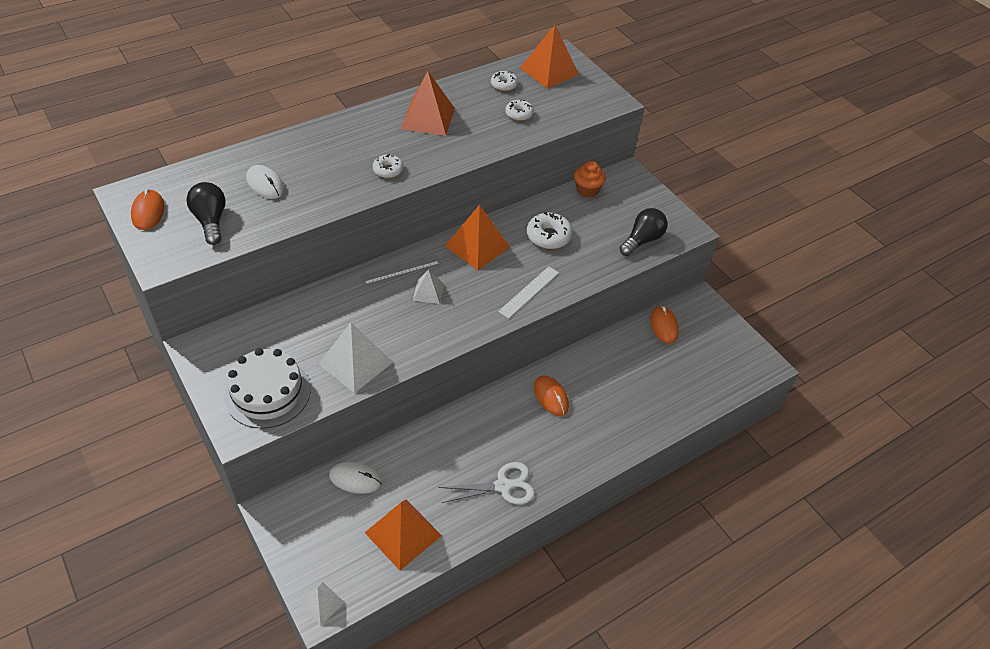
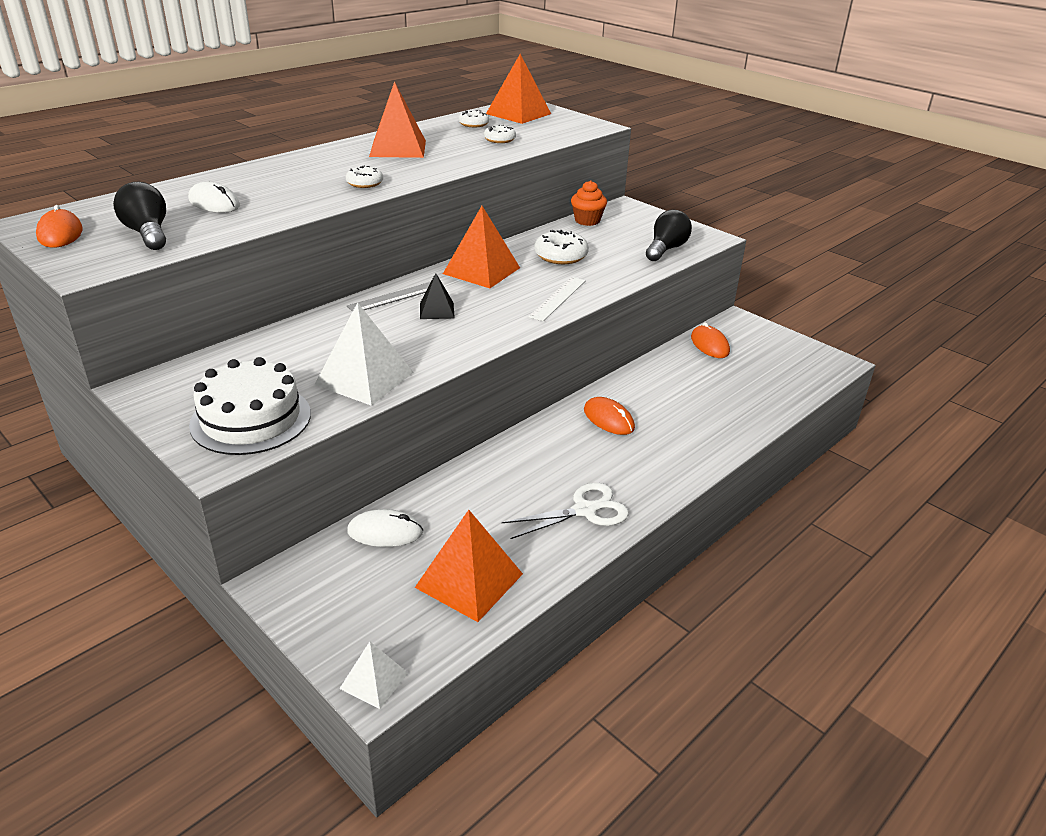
camera: 10 degrees left, 15 degrees down
white pyramid [413,270,444,304] -> black pyramid [420,273,455,319]

